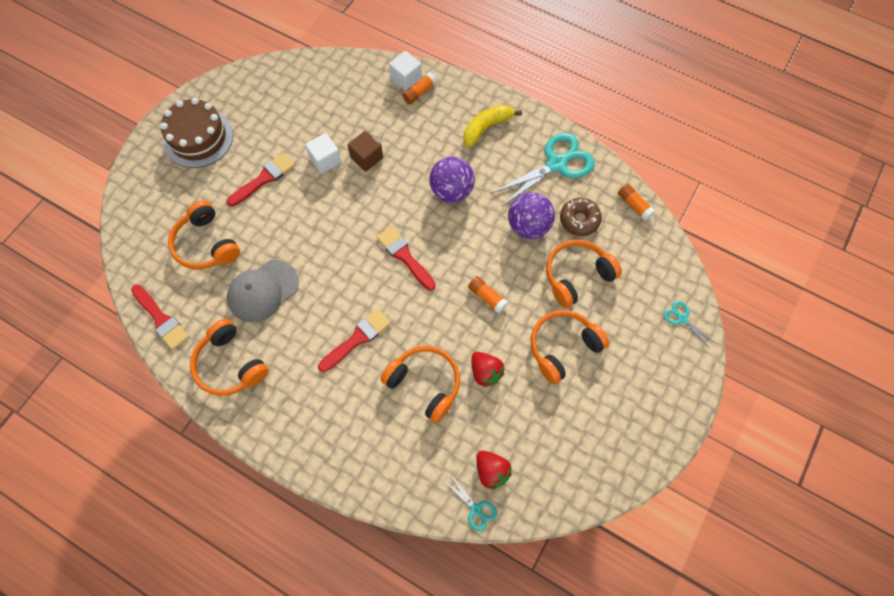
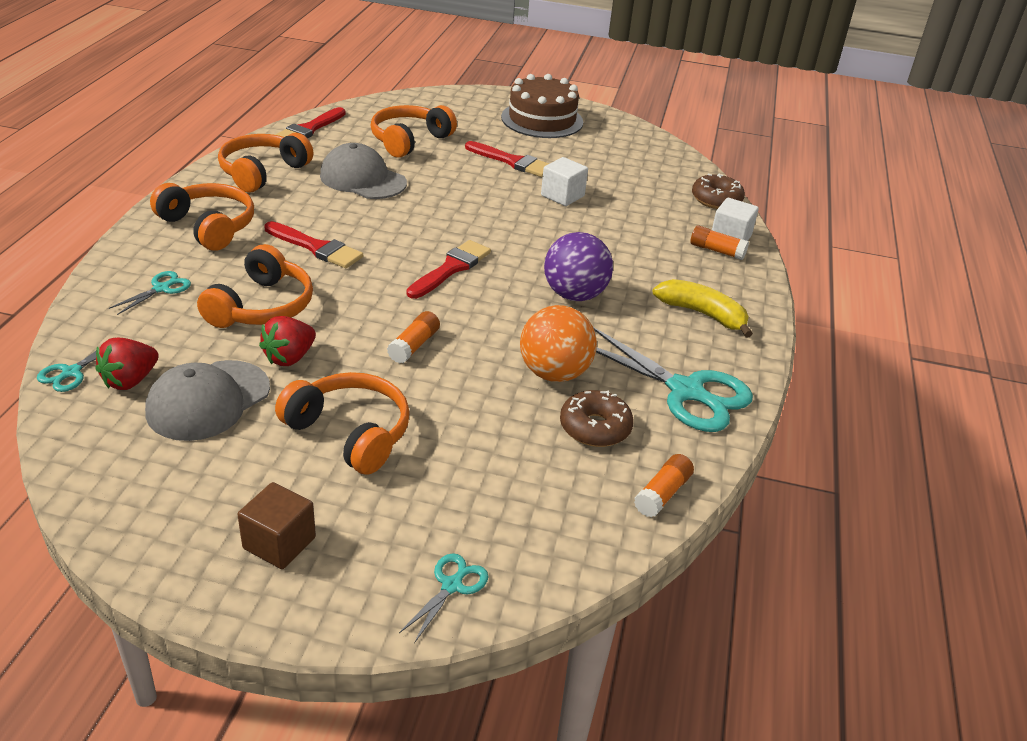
camera: 70 degrees right, 30 degrees down
brown cube [348,130,383,172] -> brown cube moved to [238,482,316,569]
purple ball [508,192,555,239] -> orange ball [520,305,597,382]
orange headphones [546,239,622,308] -> orange headphones moved to [150,183,254,251]
none -> turquoise scissors [109,271,191,315]
none -> grey cap [145,360,270,441]
none -> brown donut [692,173,745,209]

